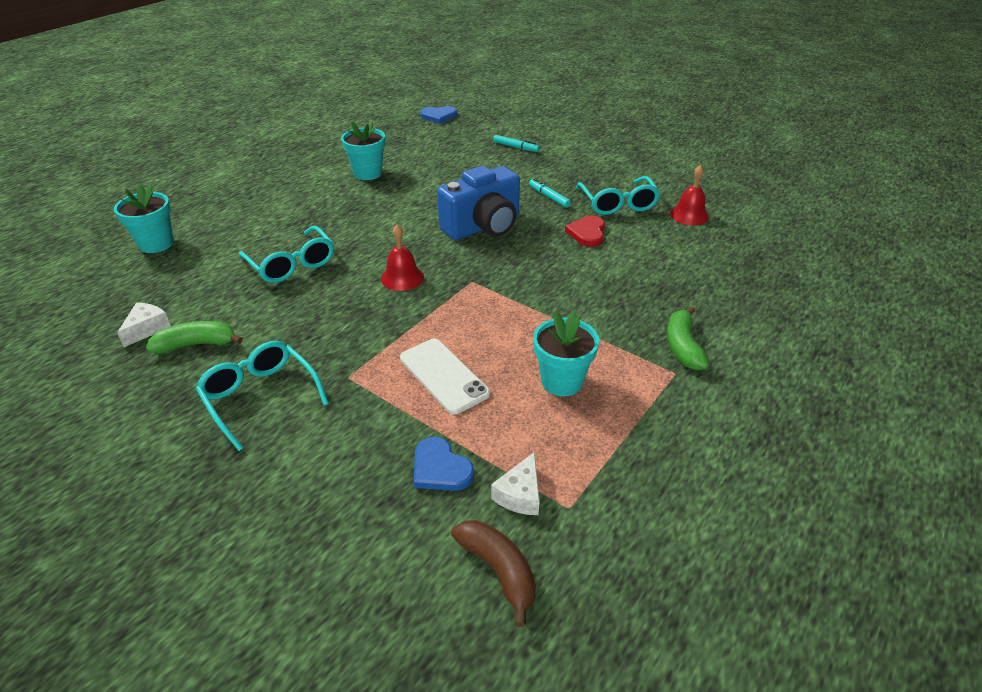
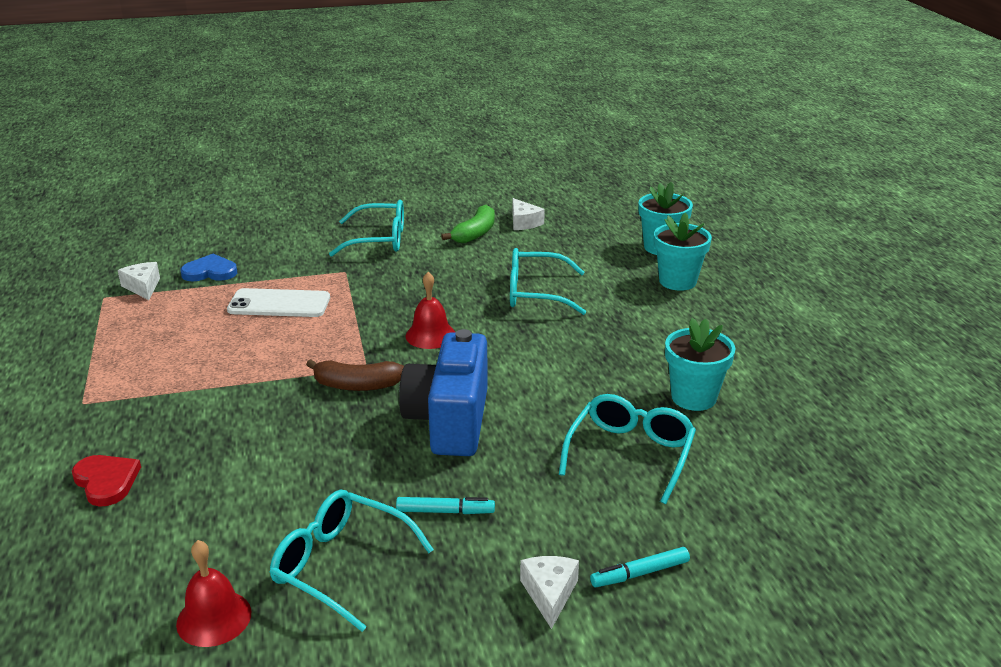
camera: 130 degrees right, 10 degrees down
blue heart [420,106,457,124] -> none
brown banana [451,520,536,627] -> brown banana moved to [306,359,404,391]
turquoise flower pot [533,311,599,396] -> turquoise flower pot moved to [654,213,712,291]
red heart [565,216,605,247] -> red heart moved to [72,455,141,507]
green banana [667,306,709,370] -> none
none -> white cheese [520,556,579,629]
none -> turquoise glasses [559,394,696,504]

